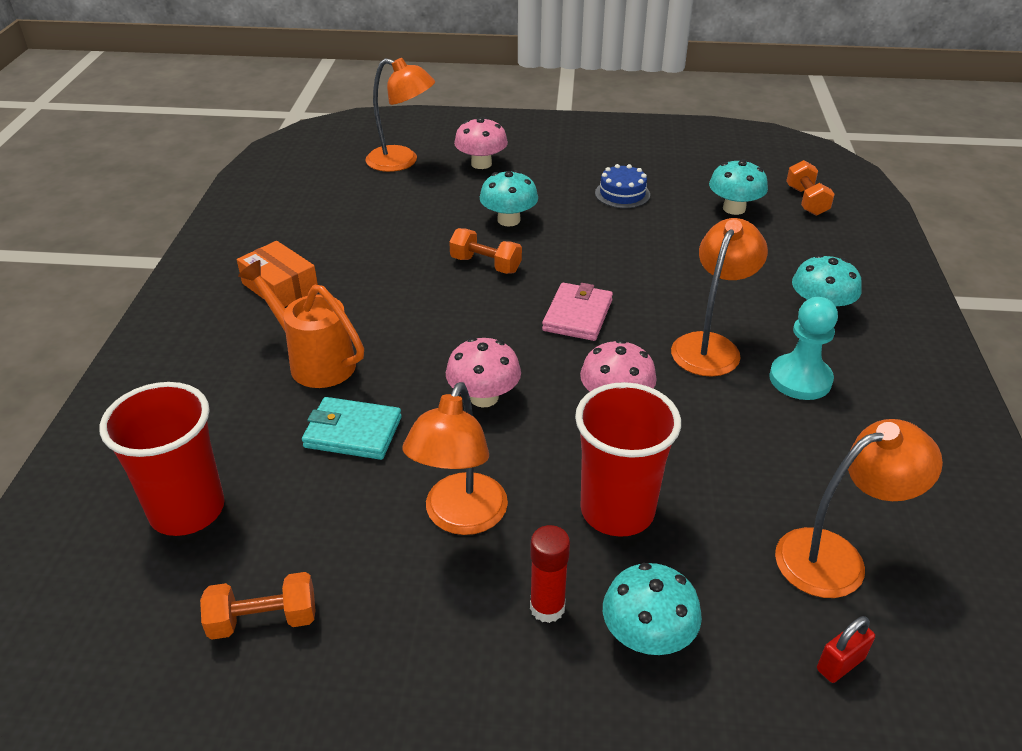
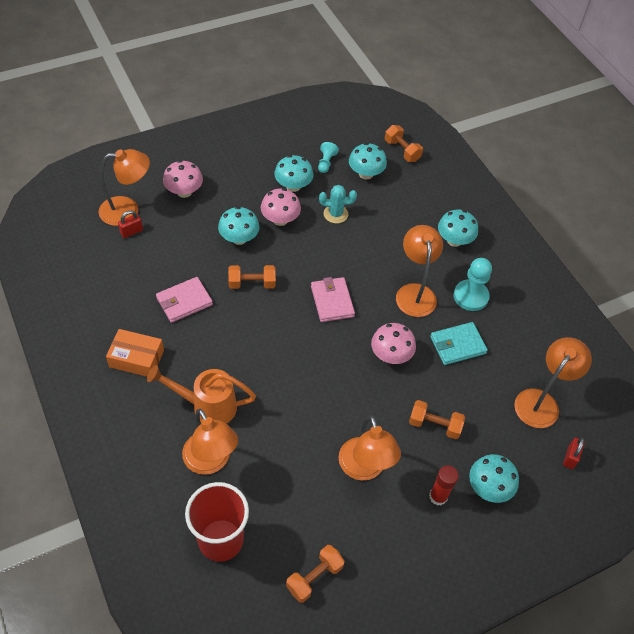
camera: 35 degrees left, 15 degrees up
turquoise wallet [302,397,402,460] -> turquoise wallet moved to [430,322,488,365]
pink mushroom [446,337,521,407] -> pink mushroom moved to [261,188,301,226]
red cup [575,382,681,537] -> orange dumbbell [409,400,465,439]
blue cake [595,164,650,208] -> turquoise mushroom [274,155,313,192]
none -> red padlock [118,210,143,238]
none -> pink wallet [156,277,213,323]
none -> orange lamp [182,409,238,475]
none -> turquoise pawn [318,142,339,173]
none -> turquoise cactus [319,185,357,223]

